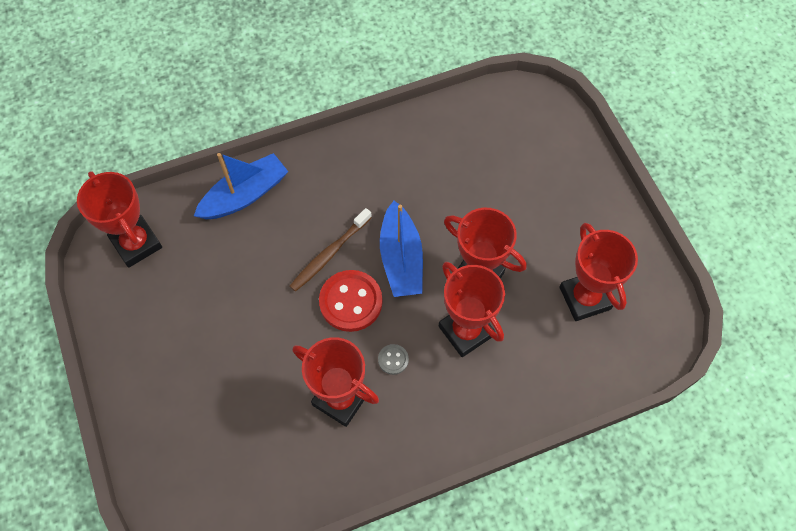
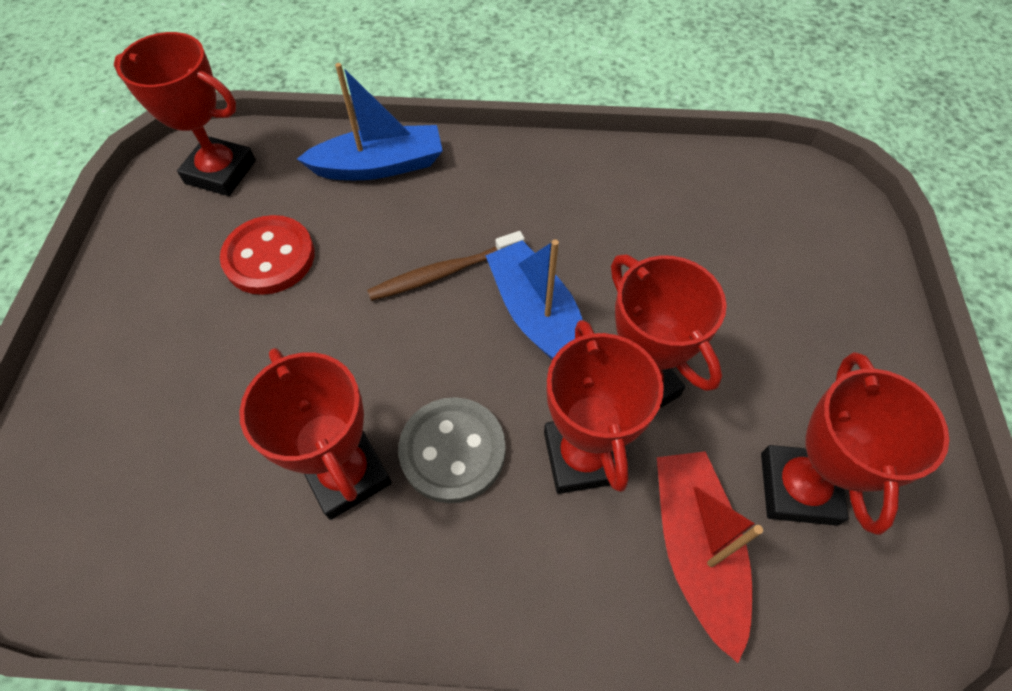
camera: 25 degrees right, 5 degrees down
red trophy [77,171,162,268] -> red trophy turned 60 degrees counterclockwise [114,32,256,196]
red button [319,270,382,332] -> red button moved to [220,215,315,295]
grey button [378,344,409,375] -> grey button [398,397,506,503], size x2.12
blue boat [380,201,423,297] -> blue boat turned 135 degrees clockwise [485,239,583,360]
none -> red boat [657,451,763,663]

